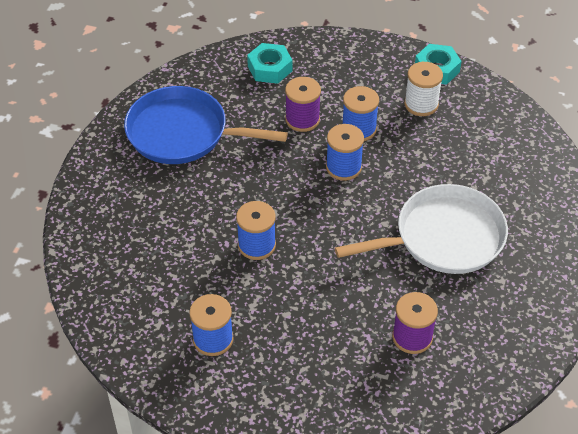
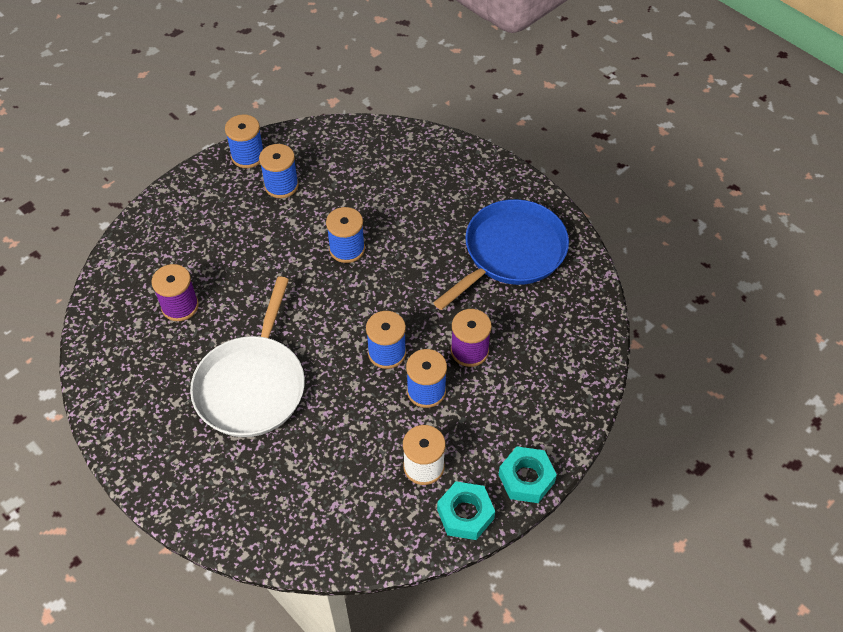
camera: 120 degrees right, 5 degrees up
turquoise nut [247,43,292,84] -> turquoise nut moved to [499,447,557,503]
none -> blue spool [225,114,263,168]

